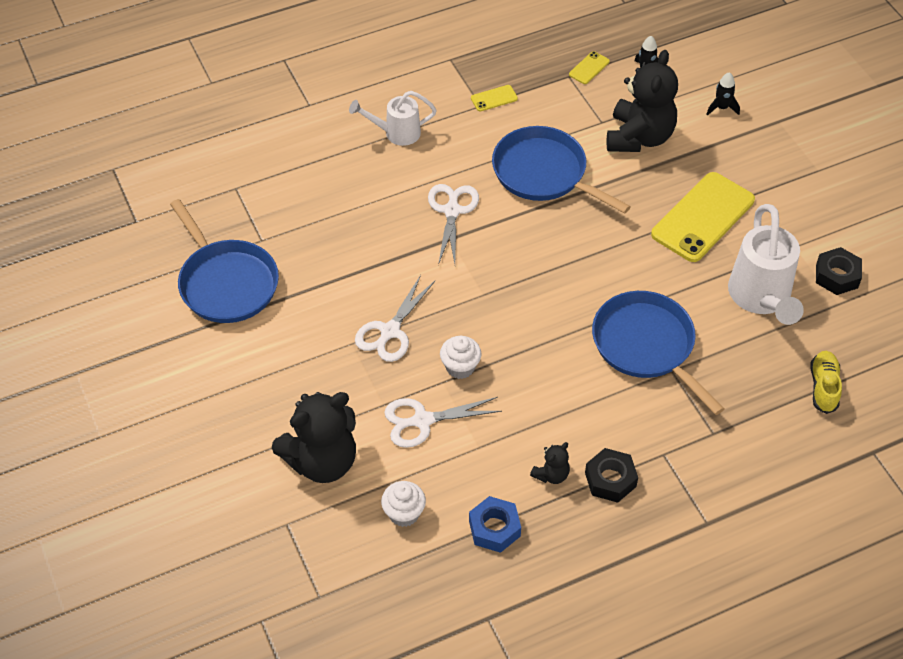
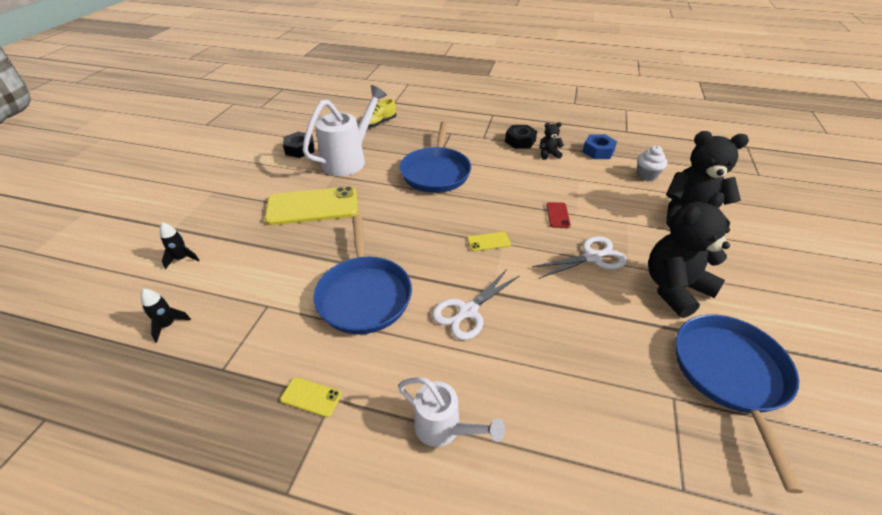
camera: 140 degrees left, 10 degrees down
white scissors [384,397,502,448] -> none
white cupcake [440,336,481,379] -> red phone [546,202,571,228]
yellow phone [569,51,610,84] -> yellow phone moved to [467,232,511,251]
black teddy bear [607,50,678,152] -> black teddy bear moved to [648,192,730,318]

